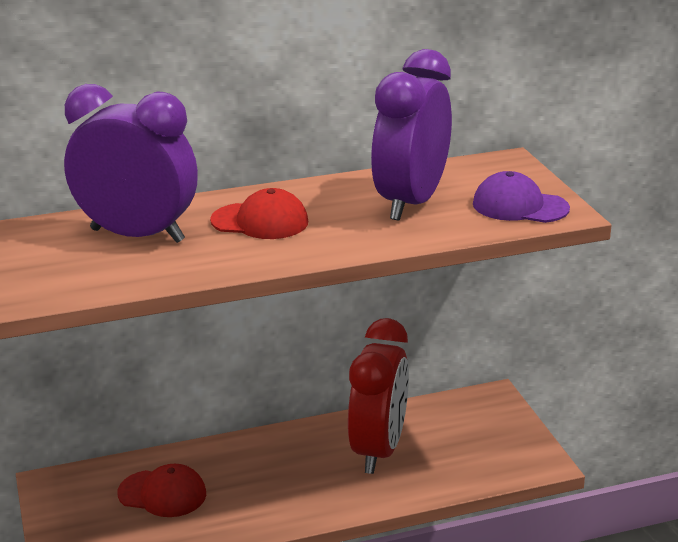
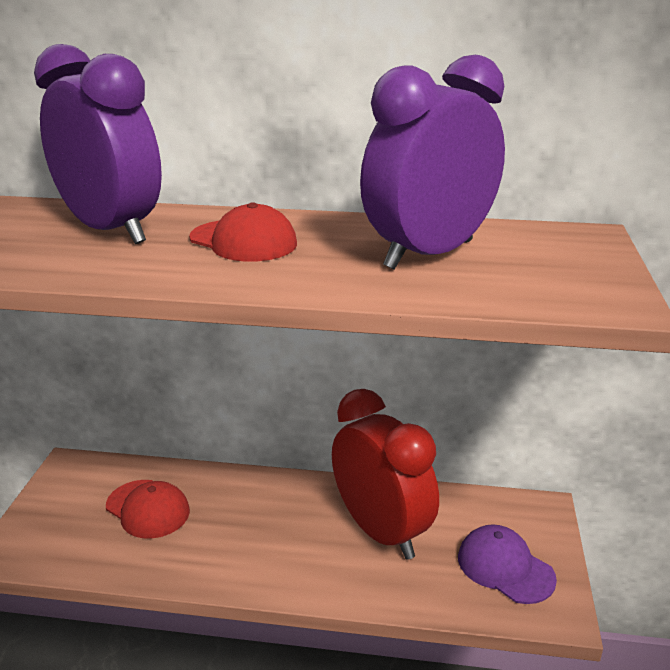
camera: 25 degrees right, 0 degrees up
red clock [348,318,409,474] -> red clock turned 75 degrees counterclockwise [332,389,439,560]
purple cap [473,171,570,223] -> purple cap moved to [458,525,557,604]

